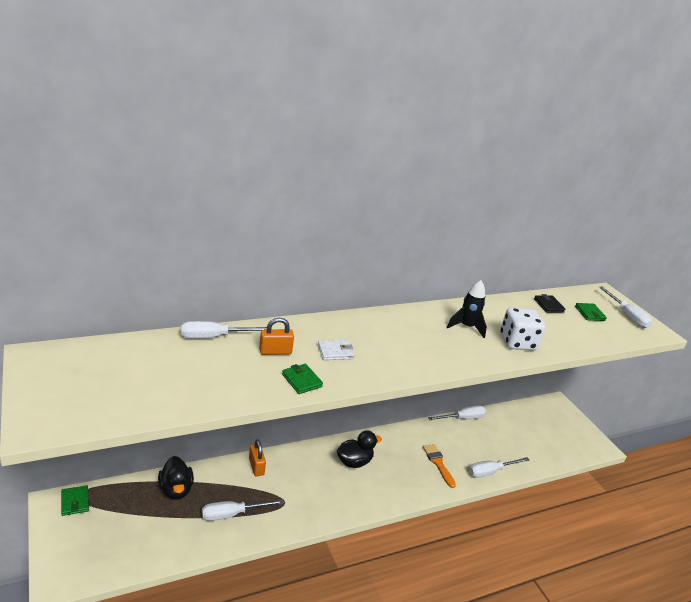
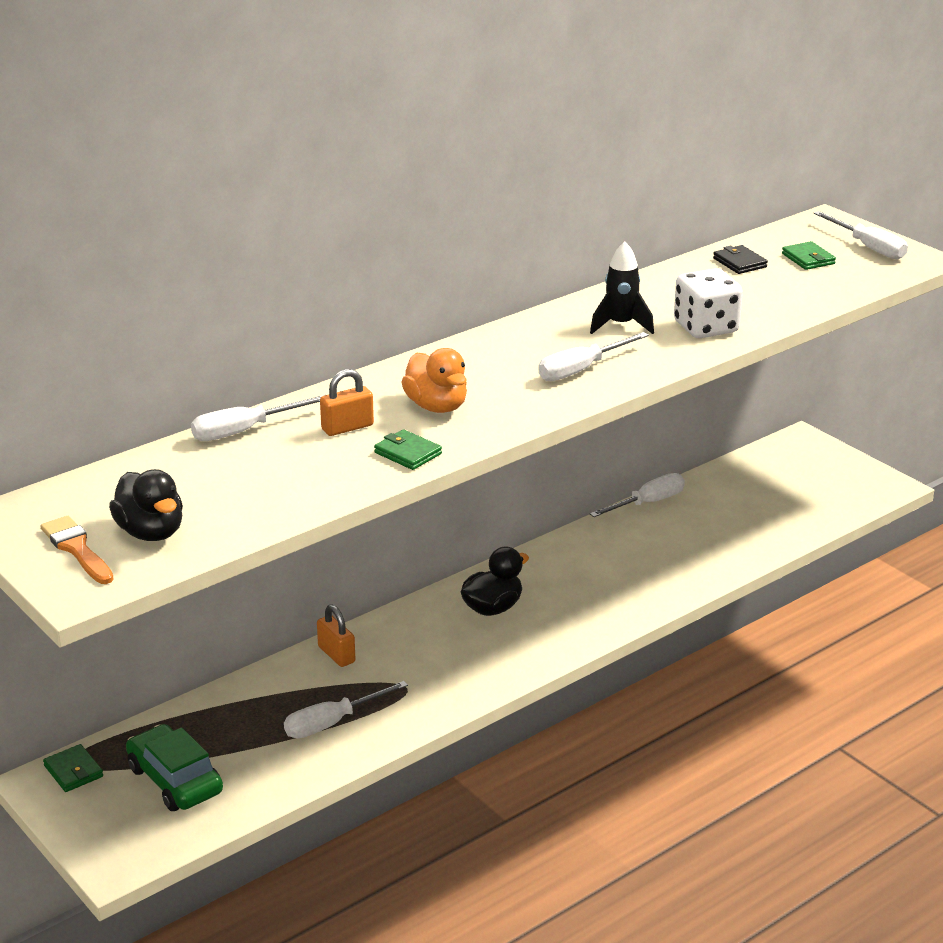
camera: 10 degrees left, 0 degrees up
black duck [158,456,194,500] -> black duck moved to [109,469,183,541]
white wallet [318,340,354,360] -> orange duck [401,348,467,413]
orange brush [423,444,456,488] -> orange brush moved to [41,516,114,584]
white screwdriver [469,457,530,478] -> white screwdriver moved to [538,332,649,381]
none -> green car [126,724,223,811]

